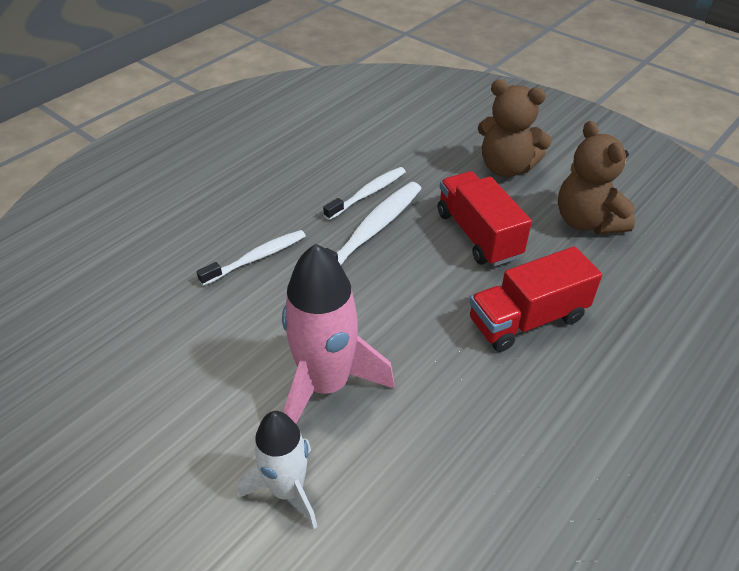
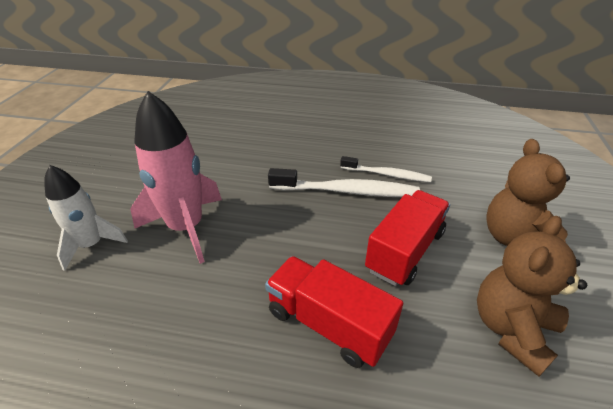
camera: 60 degrees right, 5 degrees down
white toothbrush [196,230,306,286] -> none

